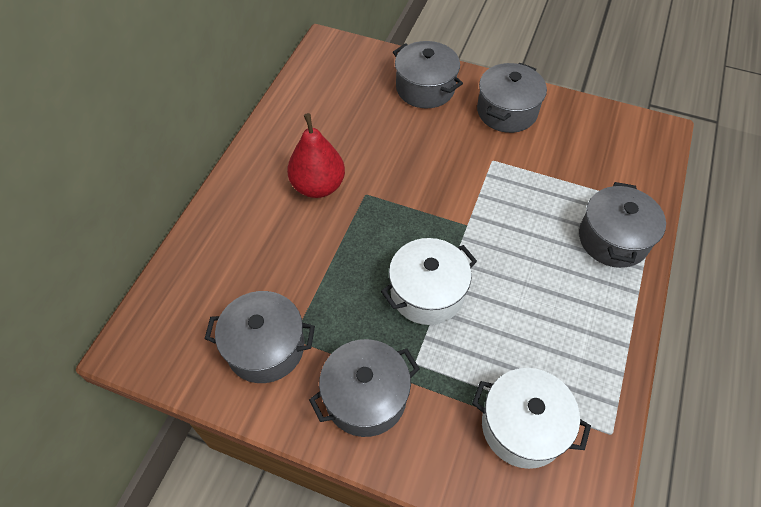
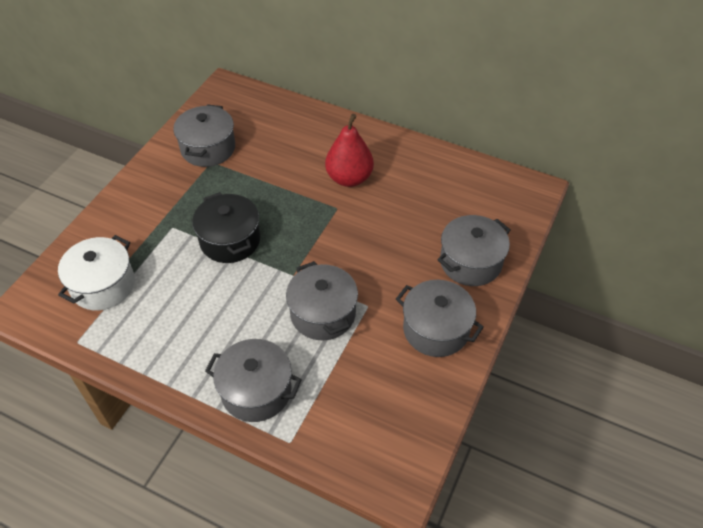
camera: 95 degrees right, 5 degrees down
grey pot [309,339,420,437] -> grey pot moved to [286,261,358,340]
white pot [381,238,477,325] -> black pot [192,192,260,263]

